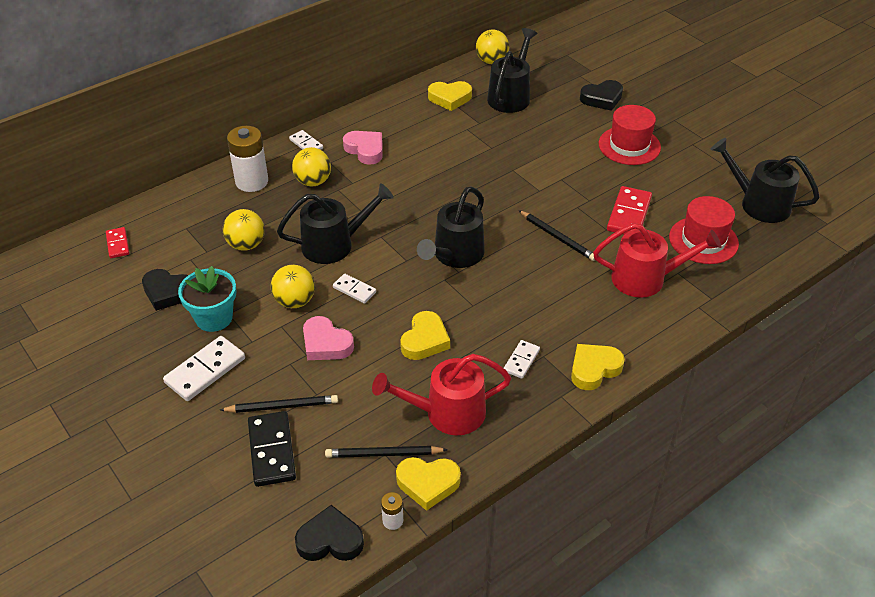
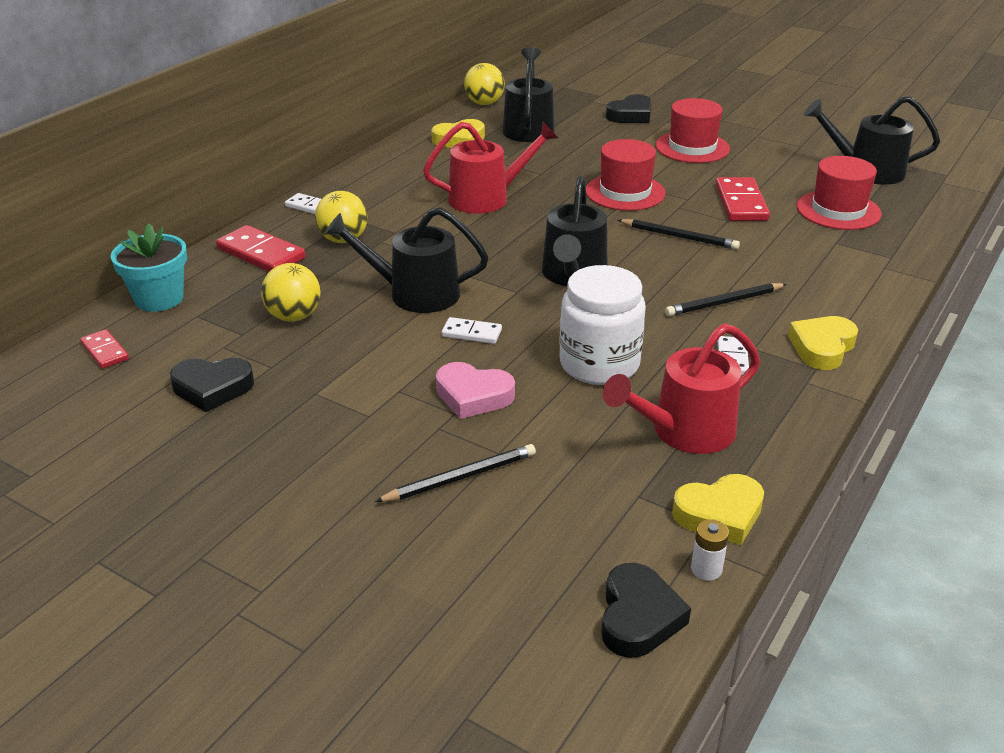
camera: 20 degrees left, 10 degrees down
white domino [163,336,245,401] -> none
turquoise flower pot [178,266,236,332] -> turquoise flower pot moved to [110,224,187,312]
white battery [227,126,268,192] -> red domino [216,225,306,272]
black domino [248,411,296,487] -> none
yellow ball [271,265,315,308] -> none
black watering can [277,183,394,264] -> black watering can turned 135 degrees counterclockwise [324,207,488,313]
black heart [295,505,364,561] -> black heart turned 120 degrees clockwise [601,563,691,658]
black pencil [325,446,448,458] -> black pencil moved to [665,283,787,316]
pink heart [343,131,383,165] -> none
yellow heart [400,311,450,360] -> white jar [559,265,646,385]
red watering can [593,223,721,298] -> red watering can moved to [423,121,558,214]
none -> red hat [586,139,666,211]

